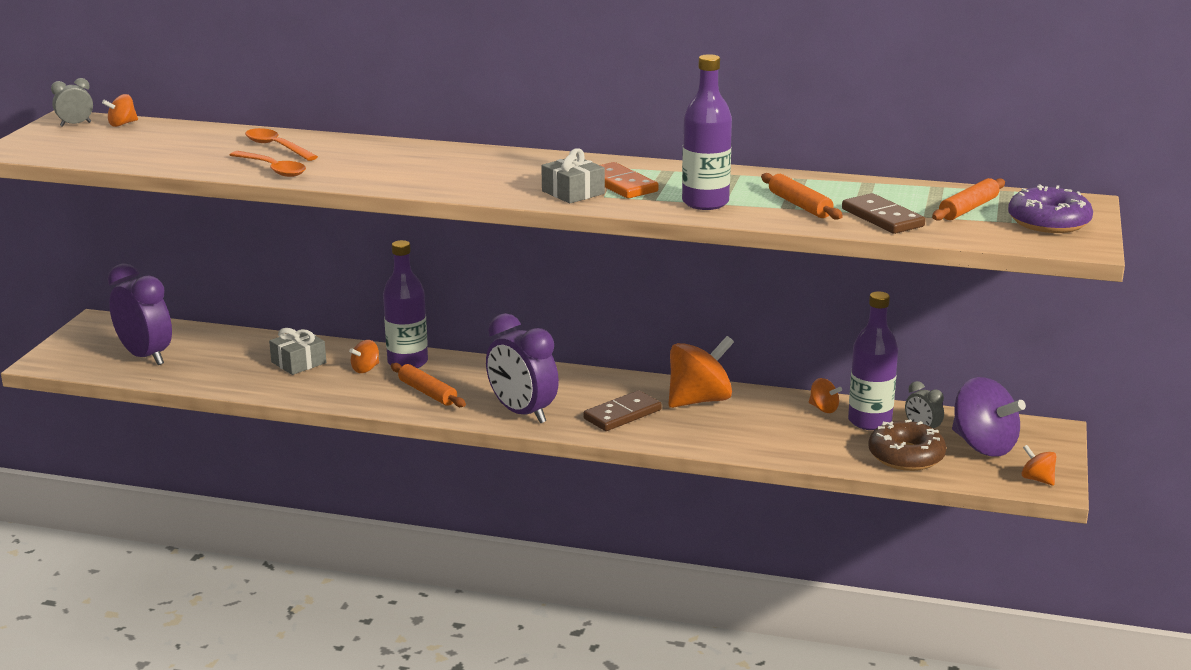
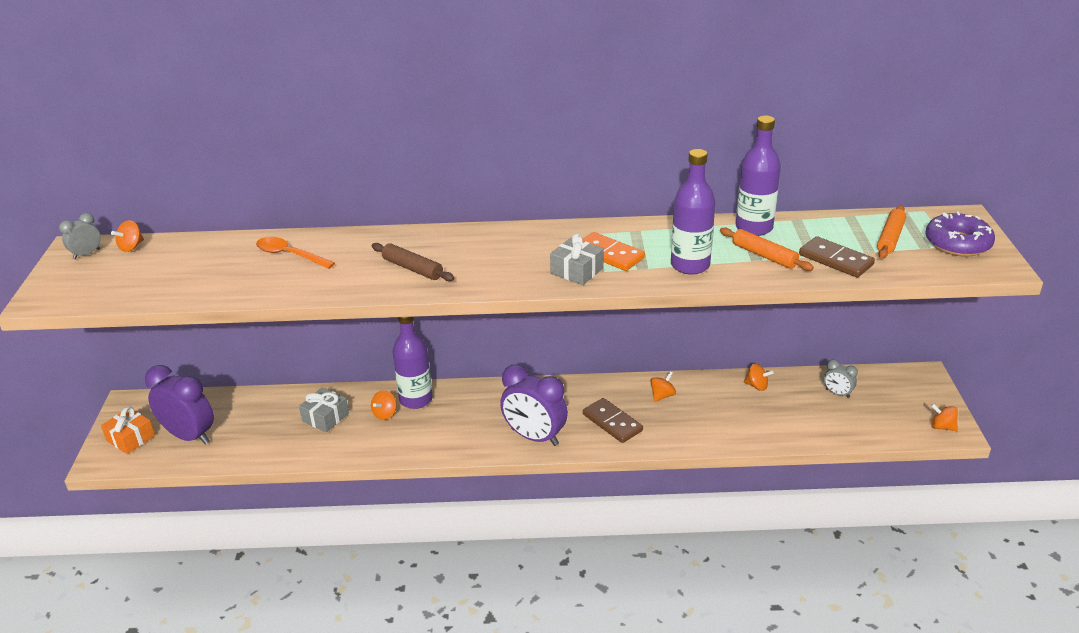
camera: 15 degrees left, 10 degrees up
orange spoon [230,151,306,177] -> none
orange rolling pin [391,363,466,407] -> none
brown domino [583,390,662,431] -> brown domino turned 75 degrees counterclockwise [583,398,643,443]
orange spinning top [669,336,734,408] -> orange spinning top [650,371,676,402], size x0.47
purple bottle [848,291,898,430] -> purple bottle moved to [736,116,781,236]
brown donut [868,420,946,471] -> none
purple spinning top [952,377,1026,457] -> none
none -> orange gift [101,407,155,454]
none -> brown rolling pin [372,243,454,281]

